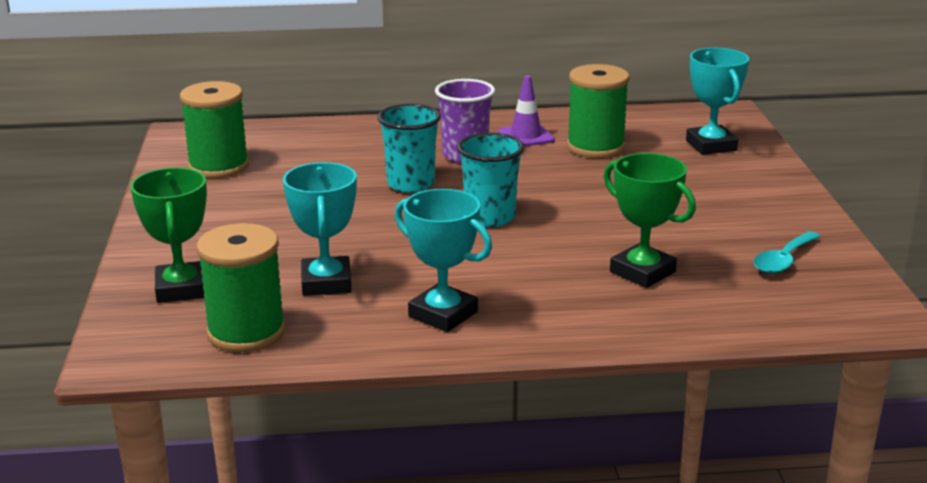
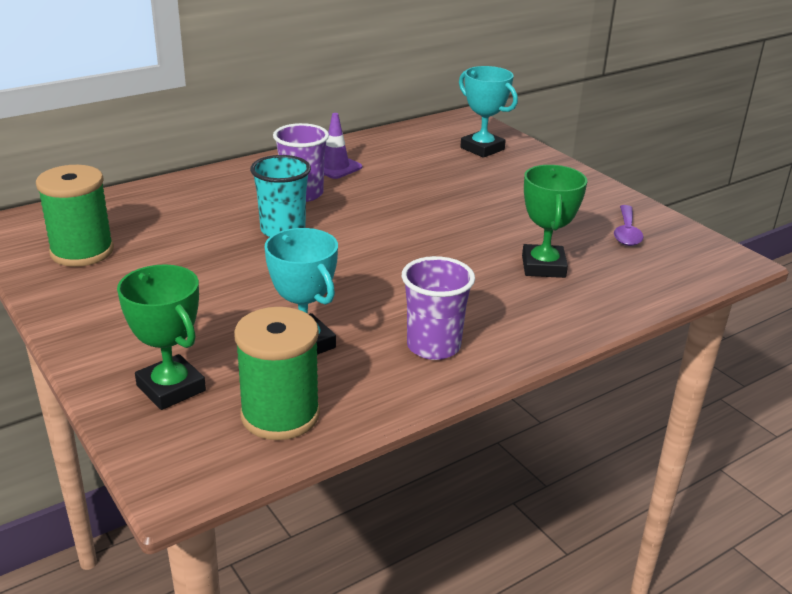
camera: 30 degrees left, 5 degrees up
turquoise trophy [395,189,492,332] -> purple cup [402,256,475,360]
turquoise cup [457,133,524,227] -> none
green spool [567,64,630,158] -> none
green trophy [604,153,696,288] -> green trophy turned 75 degrees clockwise [522,165,587,278]
turquoise spoon [754,231,821,274] -> purple spoon [614,205,643,246]

